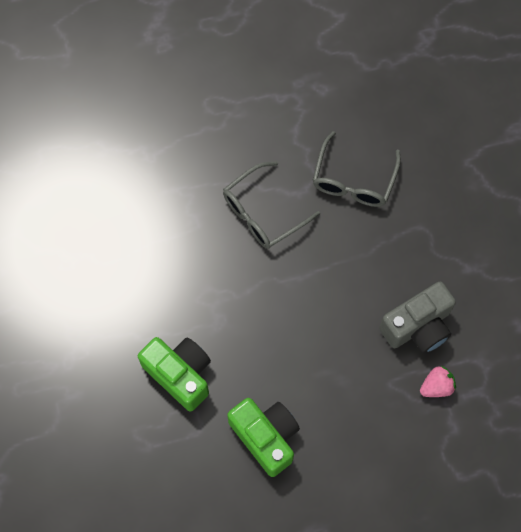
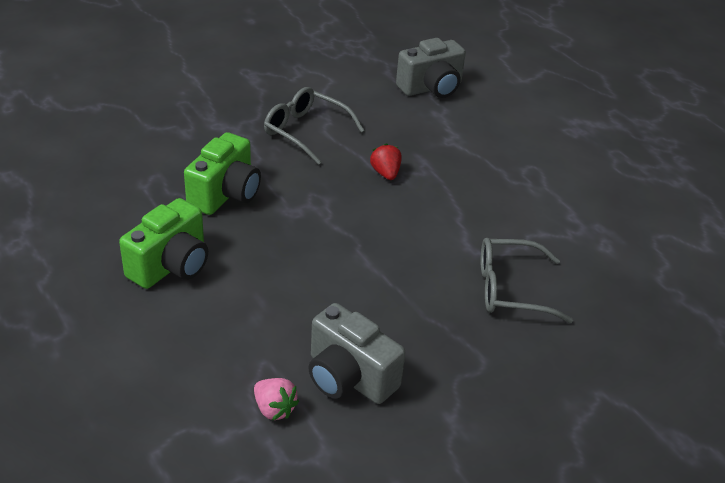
camera: 70 degrees right, 30 degrees down
grey glasses [223,161,320,249] -> grey glasses moved to [264,87,365,165]
none -> red strawberry [370,143,402,180]
none -> grey camera [396,38,466,98]

